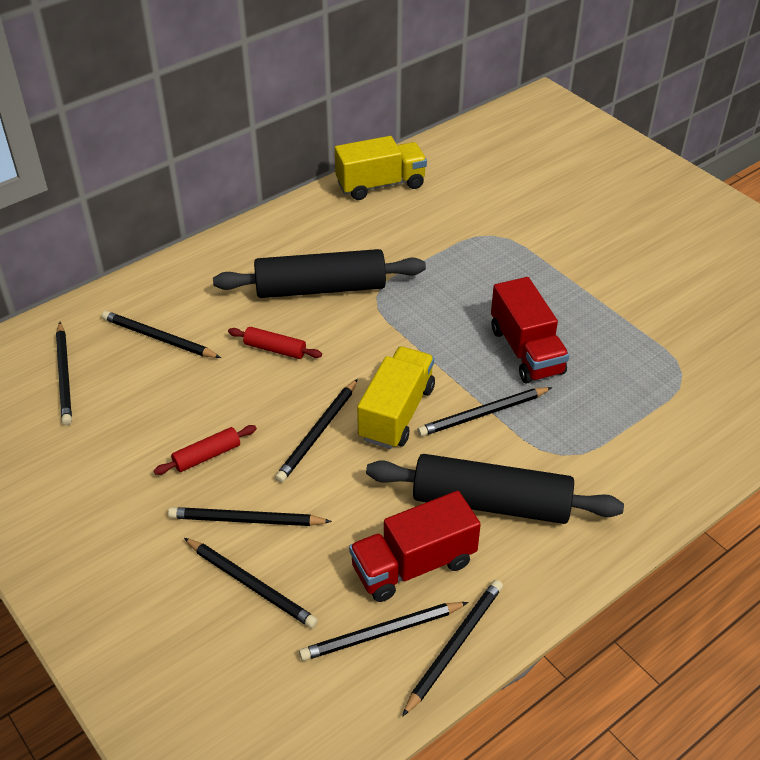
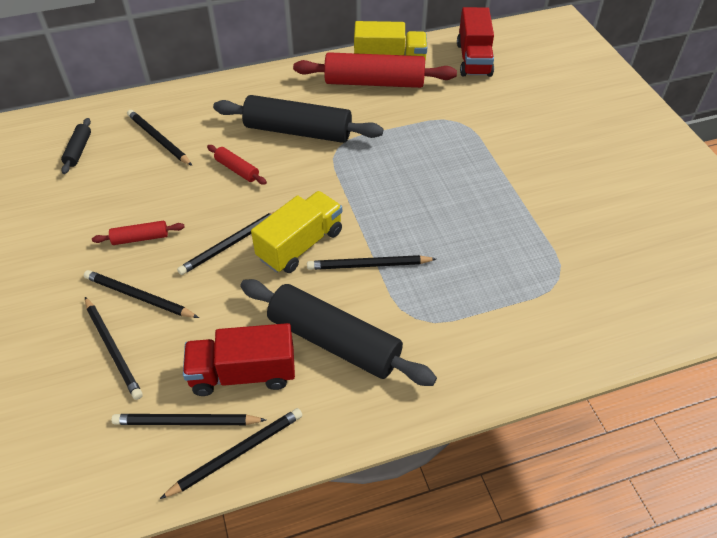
camera: 20 degrees right, 5 degrees up
black pencil [56,322,72,425] -> black rolling pin [61,118,91,174]
red truck [491,277,569,384] -> red truck moved to [457,7,494,77]
none -> red rolling pin [293,52,457,88]

